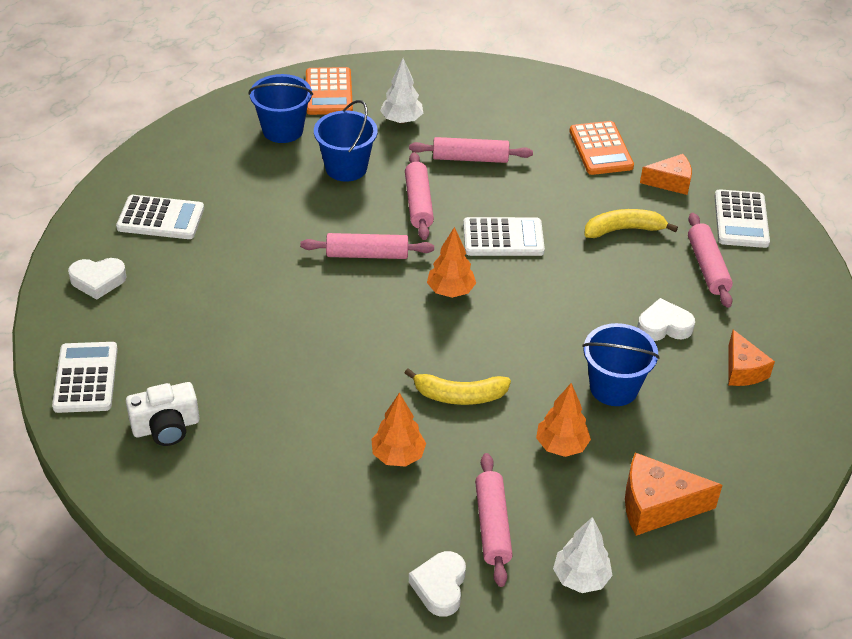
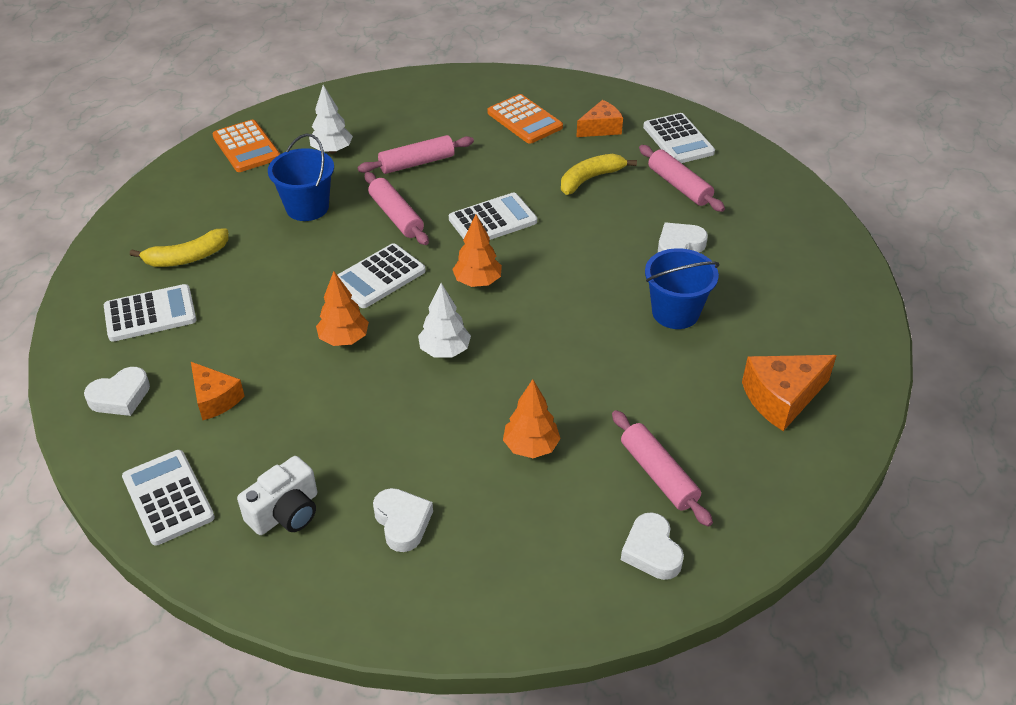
camera: 25 degrees left, 0 degrees up
blue bucket [248,74,313,143] -> none
pink rolling pin [300,233,434,259] -> white calculator [337,243,426,308]
yellow banana [405,368,511,405] -> yellow banana moved to [130,228,228,267]
orange tree [536,383,591,457] -> orange tree moved to [316,271,369,346]
white tree [553,517,613,593] -> white tree moved to [418,283,471,357]
orange cheese [728,330,775,386] -> orange cheese moved to [191,362,245,420]
none -> white heart [373,488,433,552]

